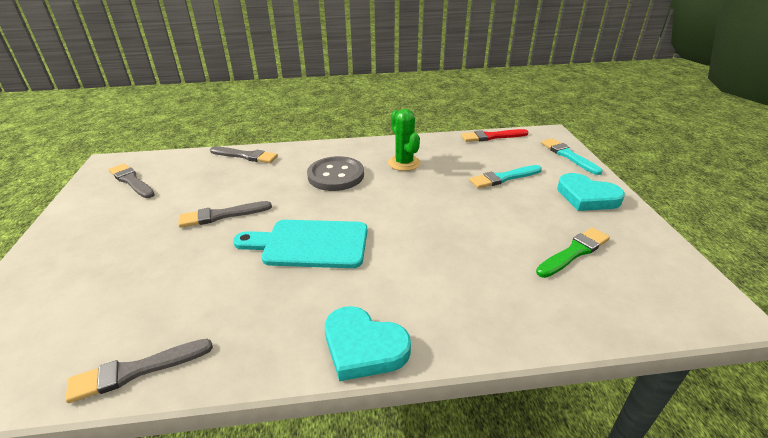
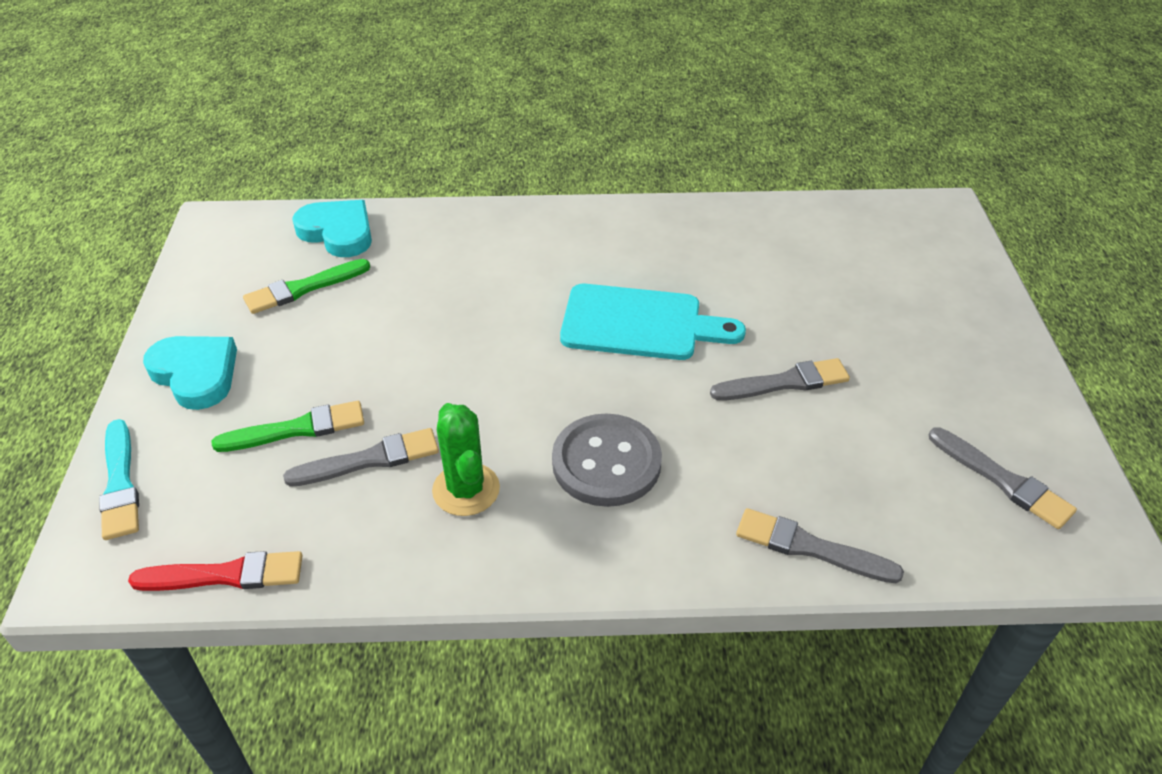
camera: 175 degrees left, 10 degrees up
grey brush [65,339,213,403] -> grey brush moved to [283,428,439,487]
turquoise heart [325,306,411,381] -> turquoise heart moved to [292,200,372,257]
turquoise brush [469,165,542,189] -> green brush [212,401,364,452]

